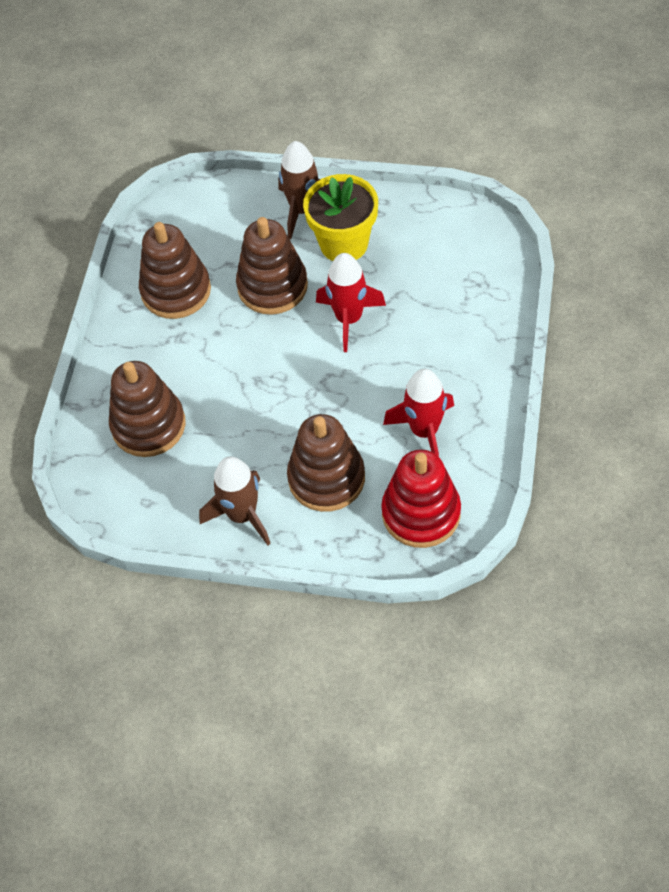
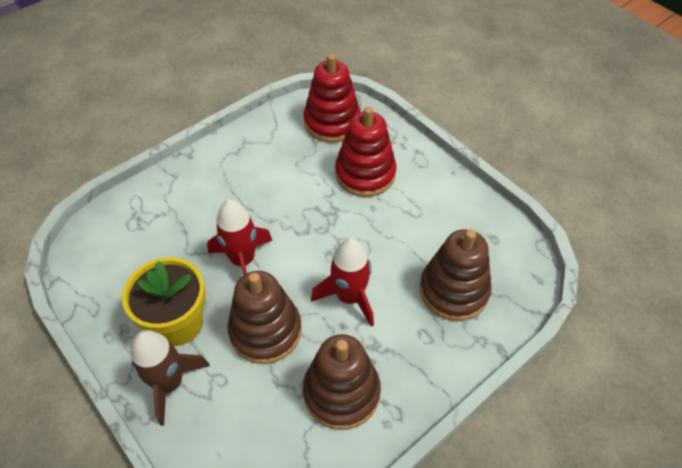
camera: 145 degrees left, 5 degrees down
brown rocket [199,456,271,545] -> none
brown stacking toy [287,414,365,512] -> red stacking toy [335,106,396,197]
red rocket [383,369,454,456] -> red rocket moved to [311,238,374,327]

